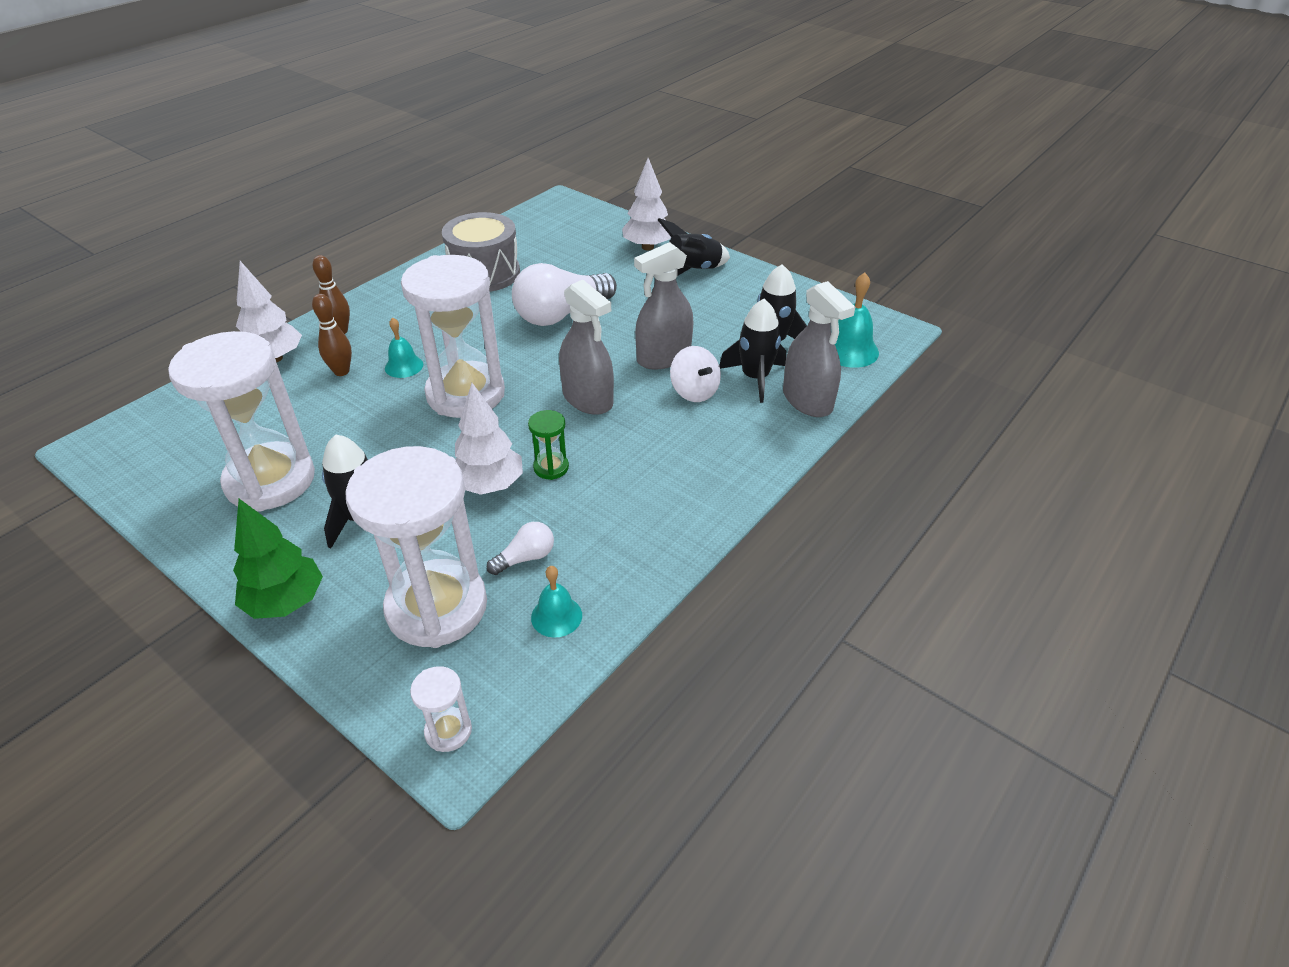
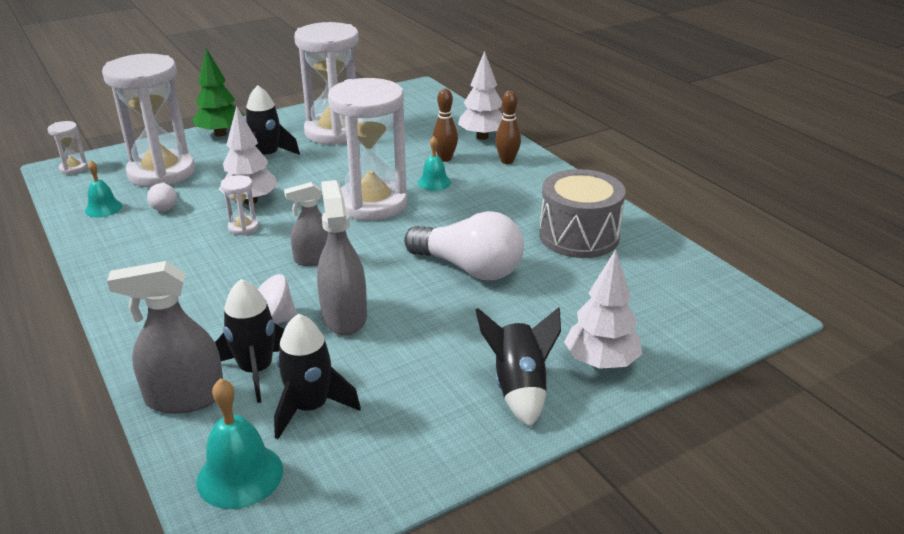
camera: 110 degrees right, 10 degrees down
white light bulb [512,263,617,326] -> white light bulb turned 135 degrees clockwise [404,211,524,280]
green hourglass [528,410,569,480] -> white hourglass [221,175,259,235]
grey spray bottle [559,280,614,415] -> grey spray bottle [284,182,328,266], size x0.66

